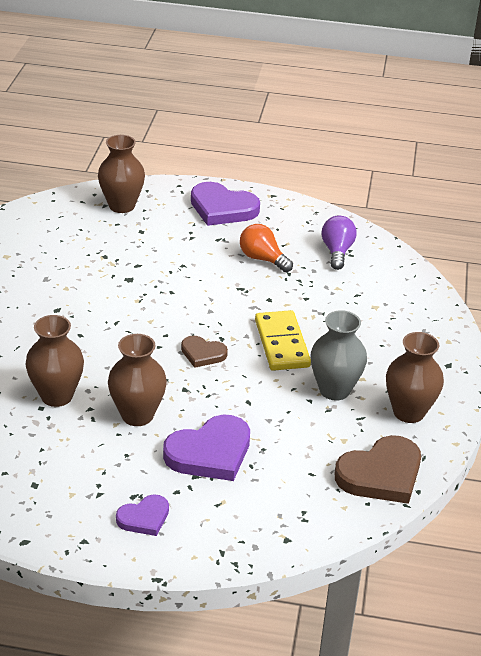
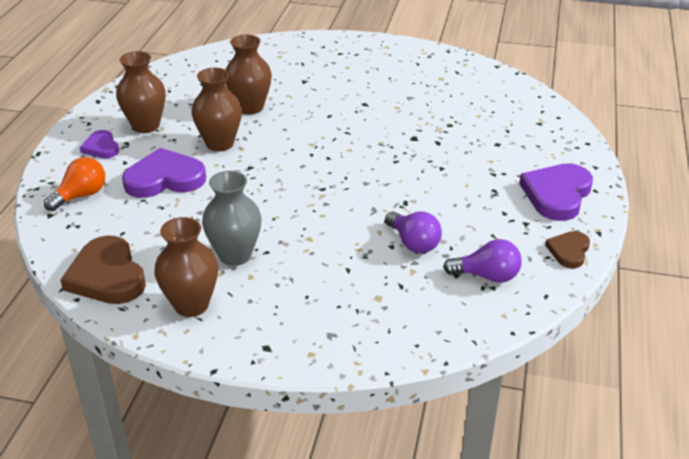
camera: 95 degrees right, 0 degrees up
brown vase [98,135,145,213] -> brown vase moved to [116,51,166,133]
purple heart [163,414,250,481] -> purple heart turned 105 degrees clockwise [122,148,206,198]
brown heart [181,335,228,368] -> brown heart moved to [545,231,590,268]
orange light bulb [240,224,293,272] -> orange light bulb moved to [44,157,105,211]
yellow domino [255,310,311,371] -> none
none -> purple light bulb [385,211,442,253]

